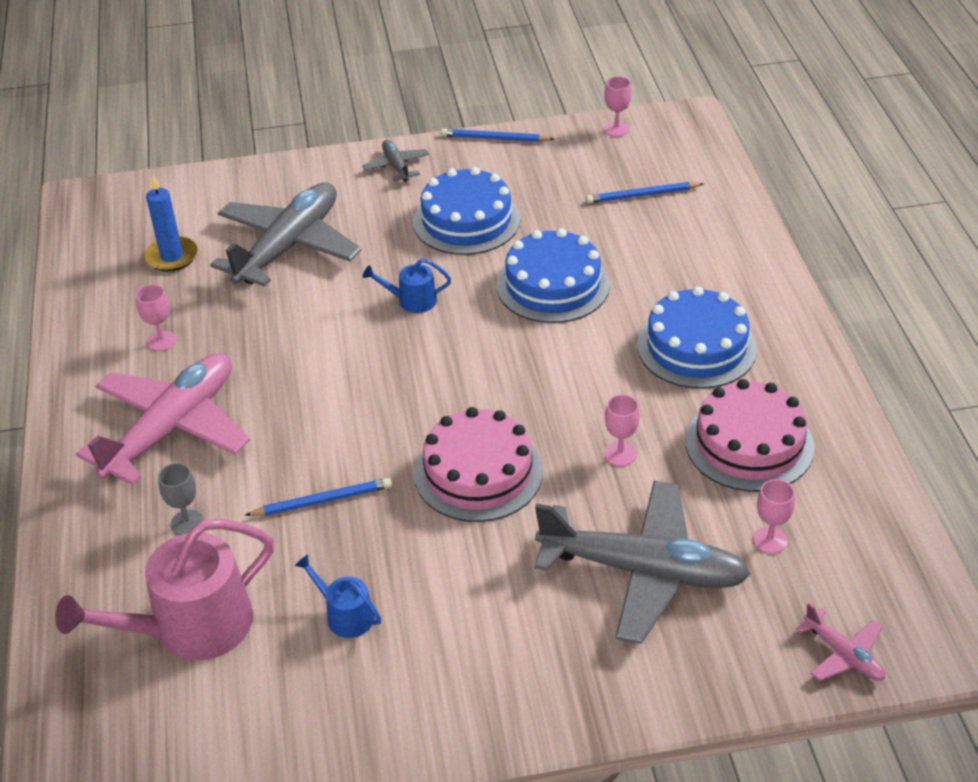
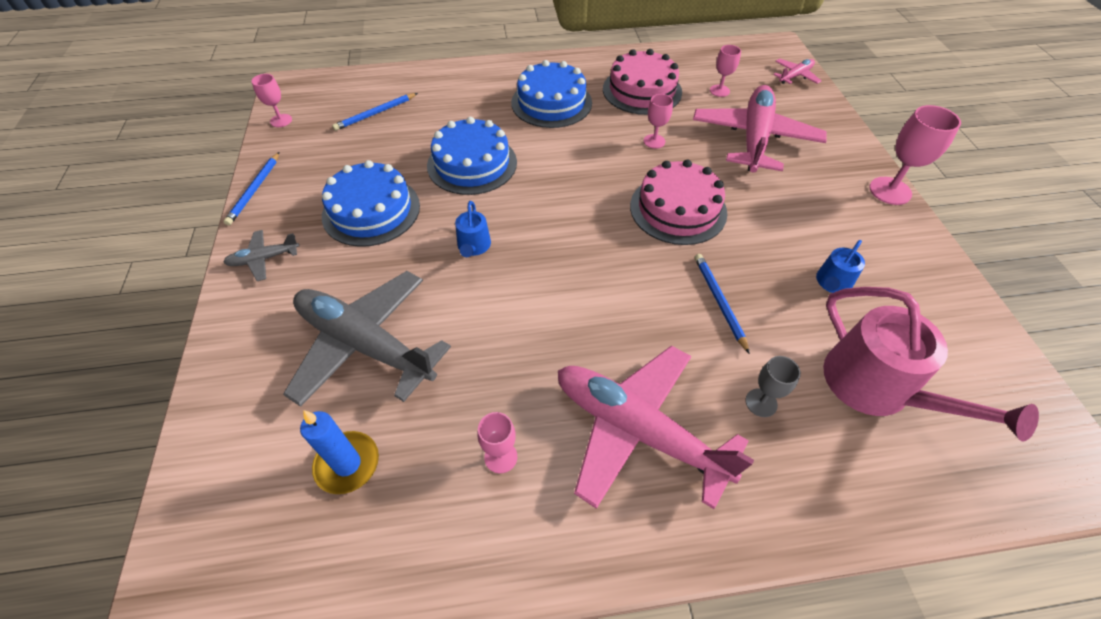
camera: 90 degrees left, 10 degrees up
grey plane [535,481,751,644] -> pink plane [693,85,827,173]
blue pencil [586,182,704,203] -> blue pencil turned 60 degrees clockwise [332,93,418,131]
none -> pink goblet [869,105,961,205]

